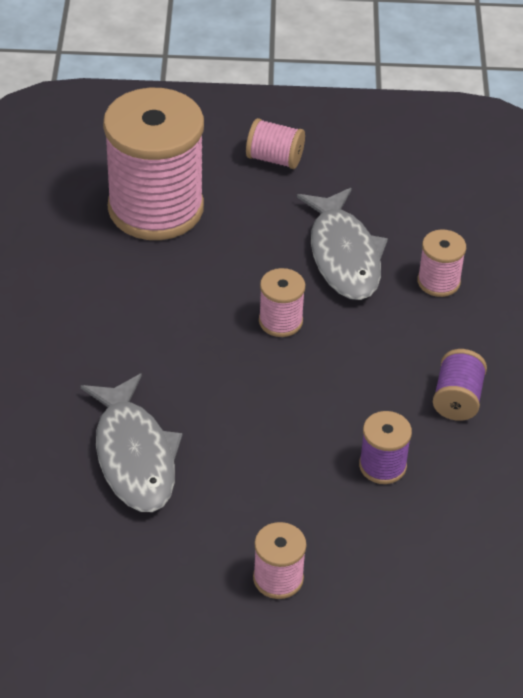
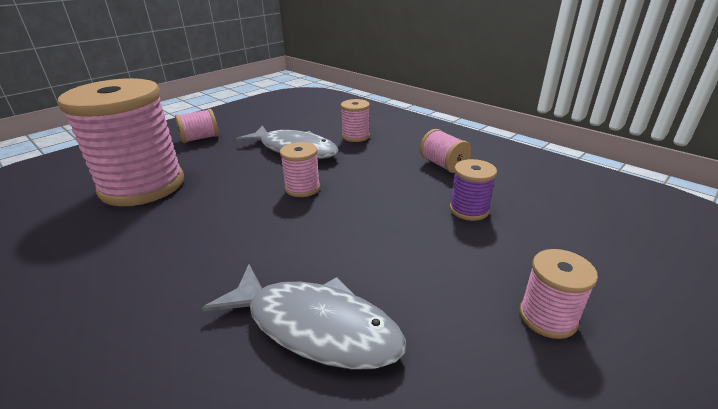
camera: 45 degrees left, 15 degrees down
purple spool [433,349,487,421] -> pink spool [420,129,472,173]

